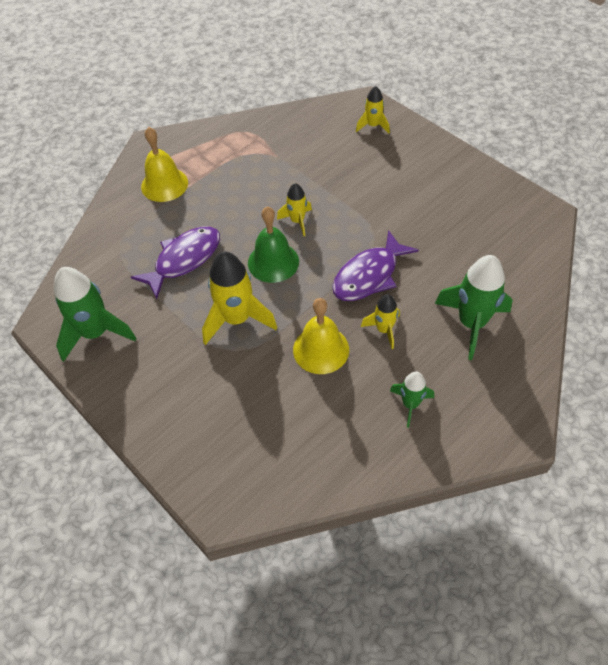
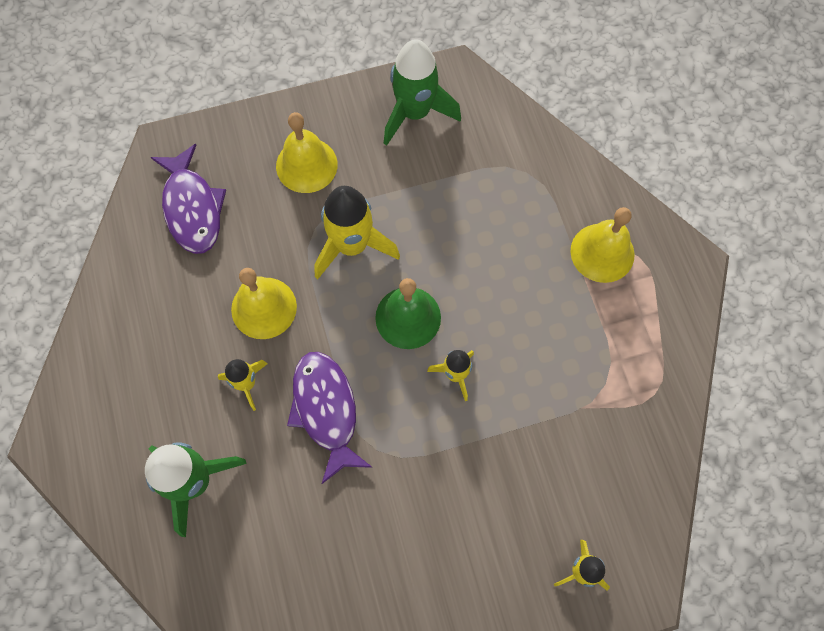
camera: 115 degrees right, 15 degrees up
purple fish [131,226,220,299] -> purple fish moved to [151,144,226,254]
green rocket [390,371,434,428] -> none
none -> yellow bell [276,112,338,193]

